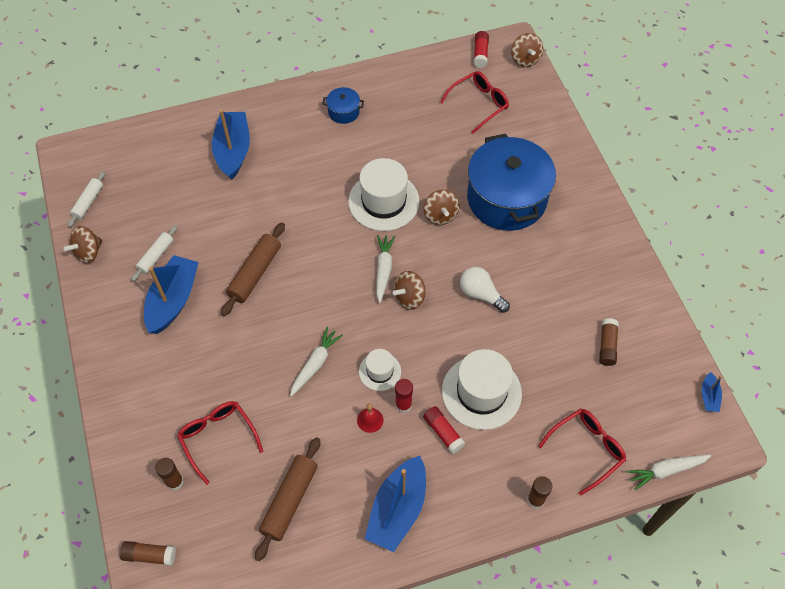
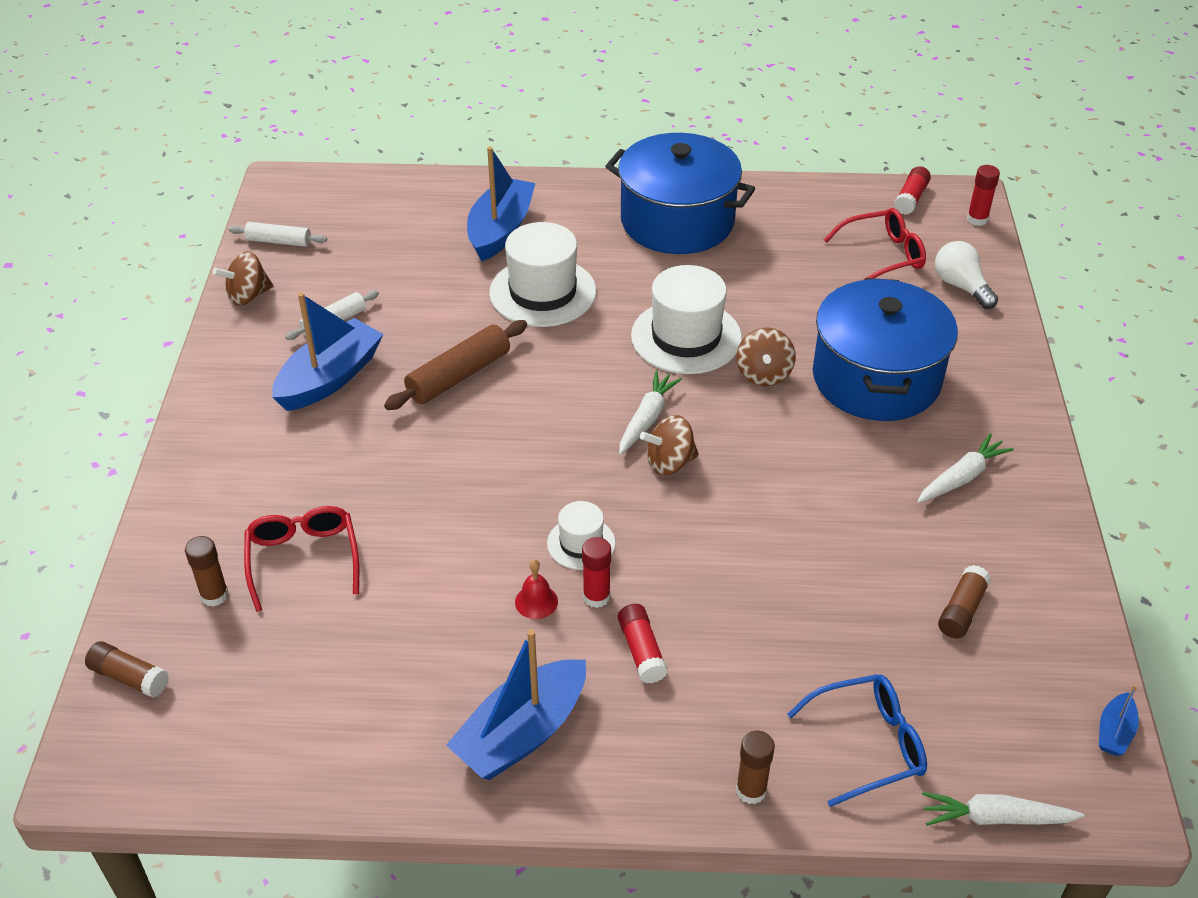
camera: 20 degrees right, 15 degrees down
white rolling pin [68,171,105,227] -> white rolling pin turned 60 degrees clockwise [229,222,327,247]
brown rolling pin [255,437,320,561] -> none
white carrot [290,327,343,397] -> white carrot moved to [917,433,1014,503]
blue pot [322,87,364,124] -> blue pot [605,133,755,254], size x2.39
white hat [442,349,522,430] -> white hat moved to [489,222,596,327]
white light bulb [460,267,510,313] -> white light bulb moved to [935,241,998,309]
brown spinning top [511,33,543,67] -> red glue stick [967,165,1000,226]
red glasses [538,409,626,495] -> blue glasses [787,674,927,807]

